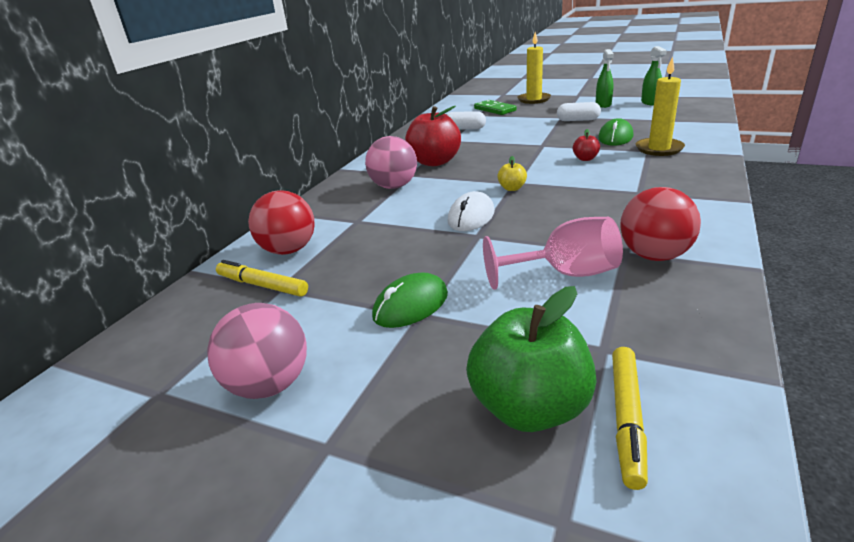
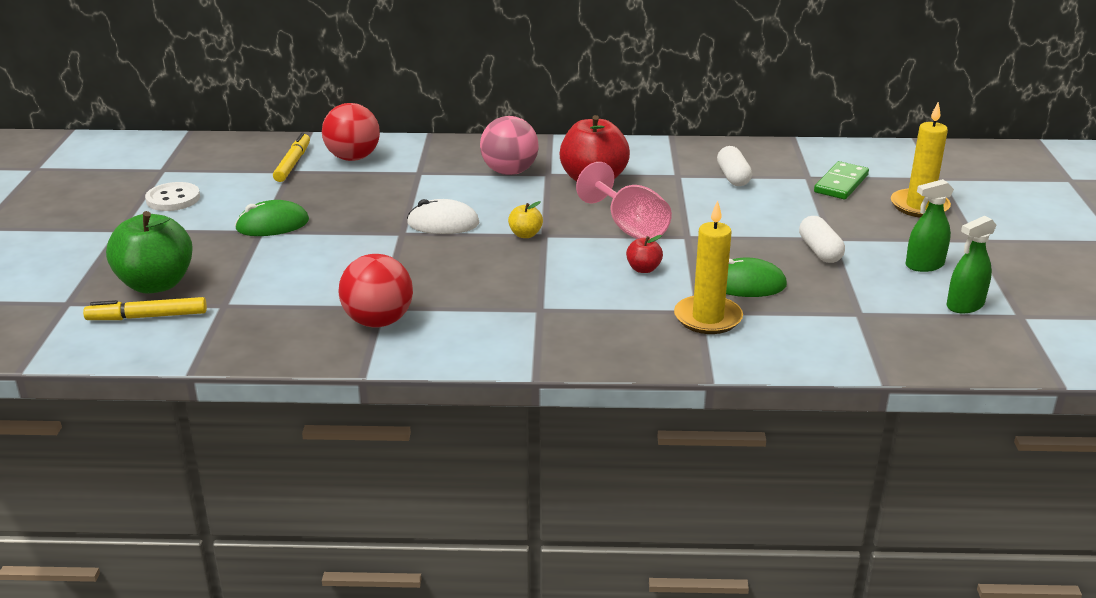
camera: 65 degrees right, 0 degrees up
pink ball [207,303,307,399] -> white button [145,182,200,211]
green mouse [372,273,448,328] -> green mouse turned 45 degrees counterclockwise [235,200,309,236]
pink goblet [483,217,623,290] -> pink goblet moved to [576,162,672,239]

